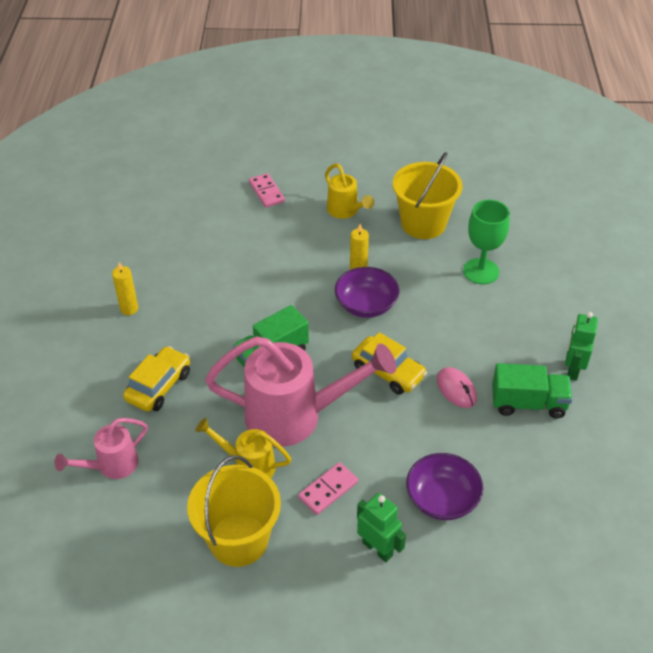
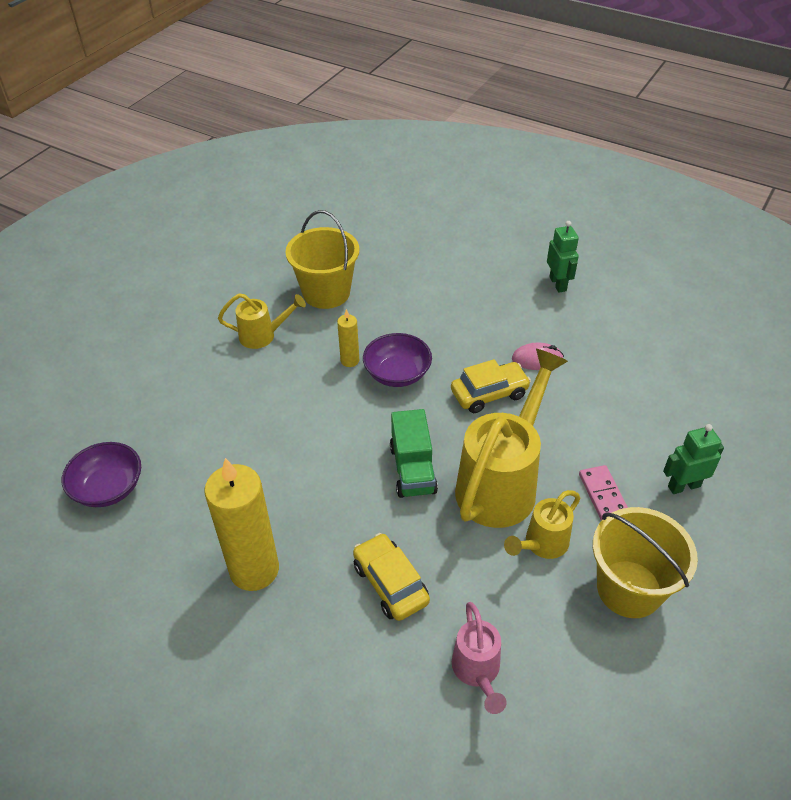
camera: 60 degrees left, 0 degrees up
yellow candle [112,262,138,315] -> yellow candle [204,458,279,591], size x2.13
pink watering can [205,336,396,447] -> yellow watering can [455,349,568,528]
pink domino [249,173,285,208] -> none
purple bowl [406,453,483,520] -> purple bowl moved to [62,442,141,507]
green goblet [463,200,510,284] -> none
green truck [492,363,572,418] -> none
green robot [565,312,598,381] -> green robot turned 150 degrees counterclockwise [547,221,579,292]

